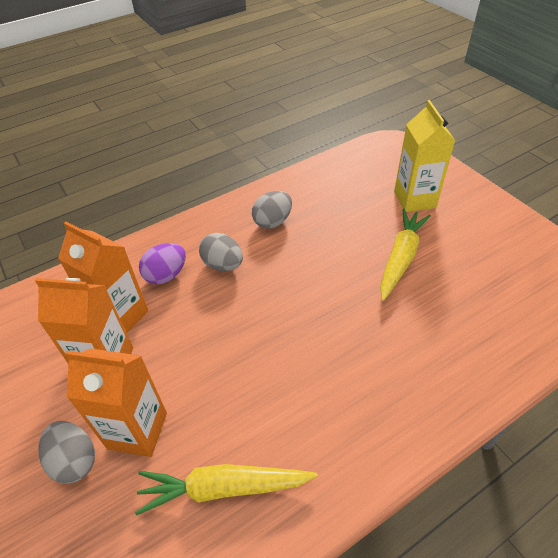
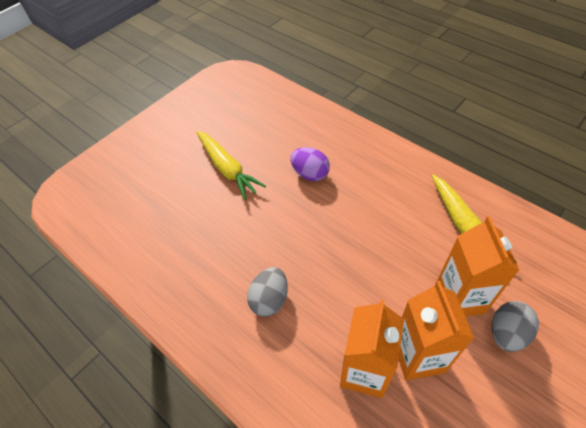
camera: 105 degrees left, 5 degrees up
purple egg [139,243,186,284] -> purple egg moved to [290,147,330,181]
grey egg [252,191,292,229] -> none
yellow carrot [380,208,431,301] -> yellow carrot turned 135 degrees counterclockwise [197,131,266,200]
yellow carton [394,100,455,212] -> none

